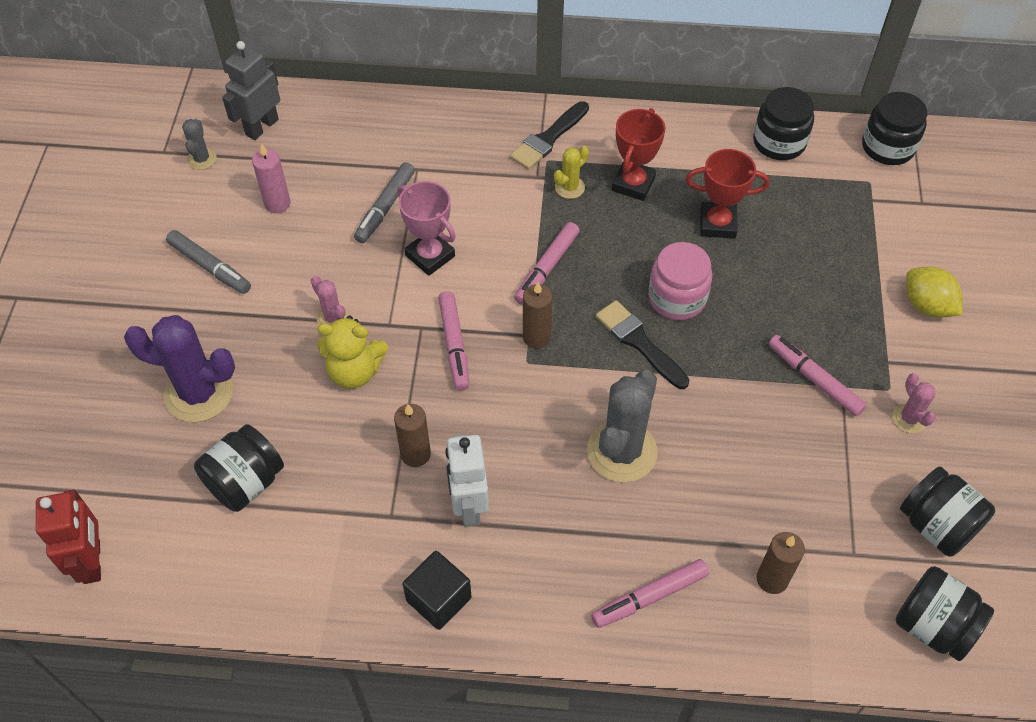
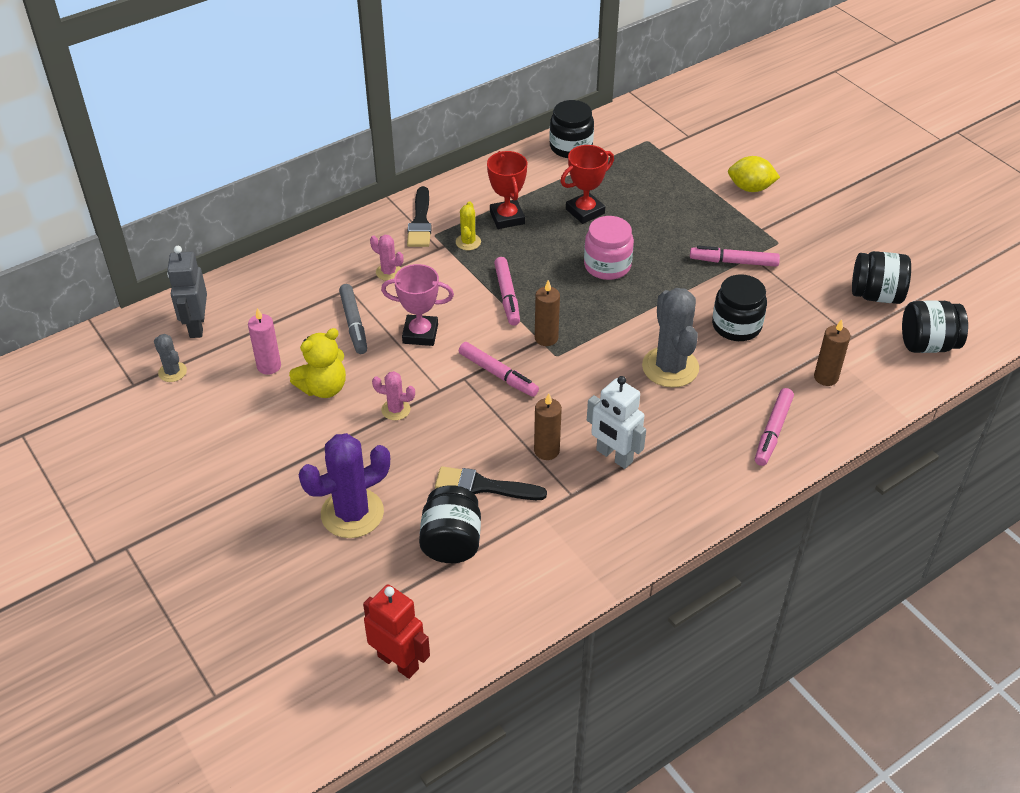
camera: 40 degrees left, 10 degrees down
grey marker [166,230,251,294] -> none
yellow teddy bear [317,316,388,389] -> yellow teddy bear moved to [289,328,346,398]
black cube [403,551,472,630] -> none
black brush [596,300,689,389] -> black brush moved to [435,466,547,500]
black jar [862,92,927,165] -> black jar moved to [712,274,767,341]
pink cactus [892,373,936,433] -> pink cactus moved to [370,235,403,281]

